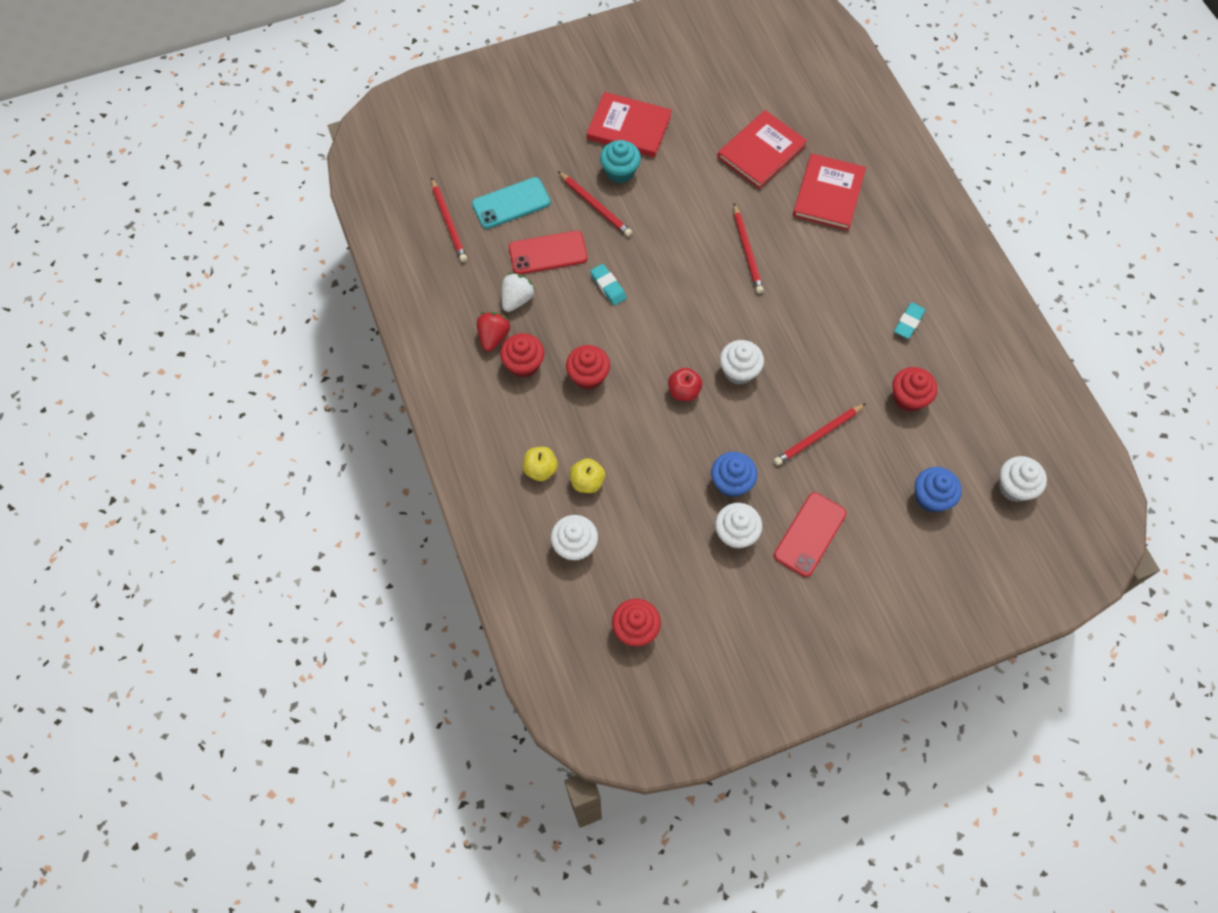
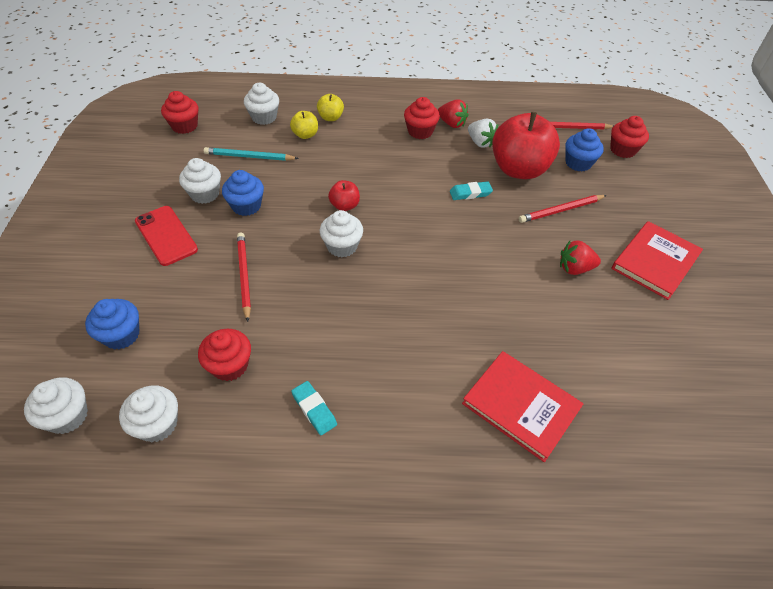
camera: 110 degrees right, 15 degrees down
turquoise phone [472,177,551,229] -> blue cupcake [565,128,604,172]
red phone [509,231,588,275] -> red apple [492,112,560,179]
red cupcake [566,345,610,390] -> red cupcake moved to [610,116,649,158]
turquoise cupcake [600,140,641,183] -> none
red book [717,110,807,189] -> none
red pencil [733,203,764,293] -> none
none -> white cupcake [119,385,178,442]
none -> turquoise pencil [204,147,299,161]
none -> red strawberry [560,240,601,275]

